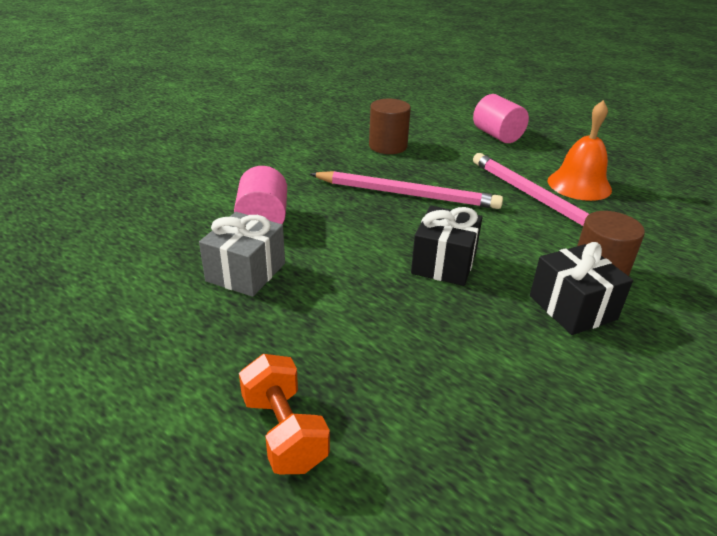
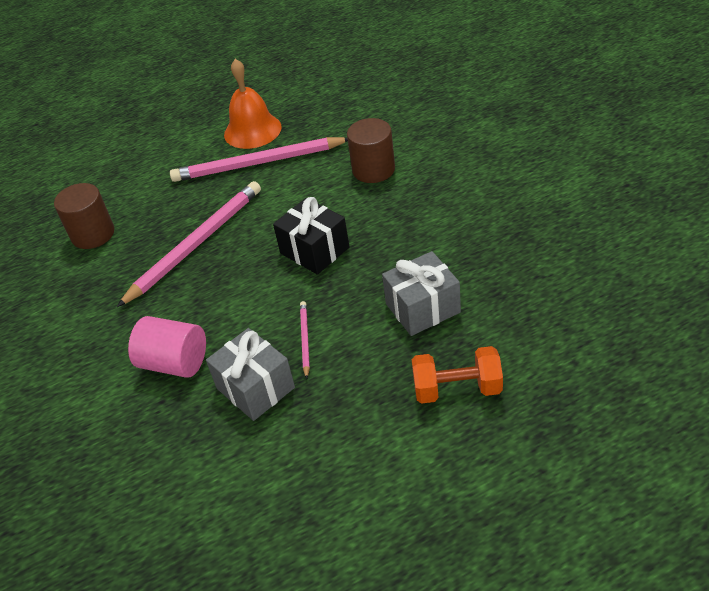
camera: 60 degrees left, 10 degrees up
pink cylinder [473,94,529,143] -> none
black gift [530,242,633,335] -> none
none -> pink pencil [300,301,310,379]
none -> grey gift [382,251,461,336]

